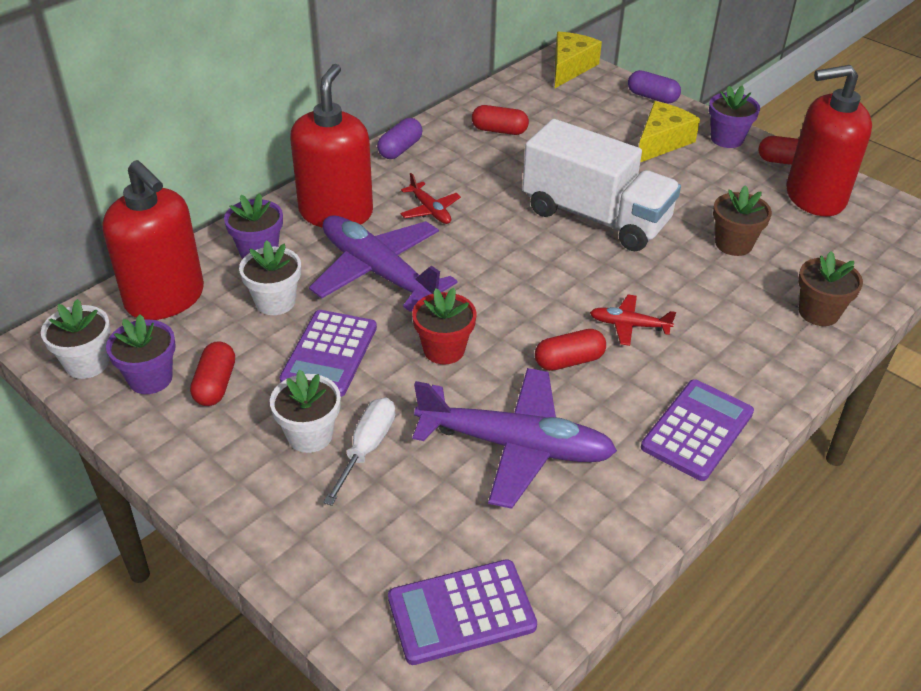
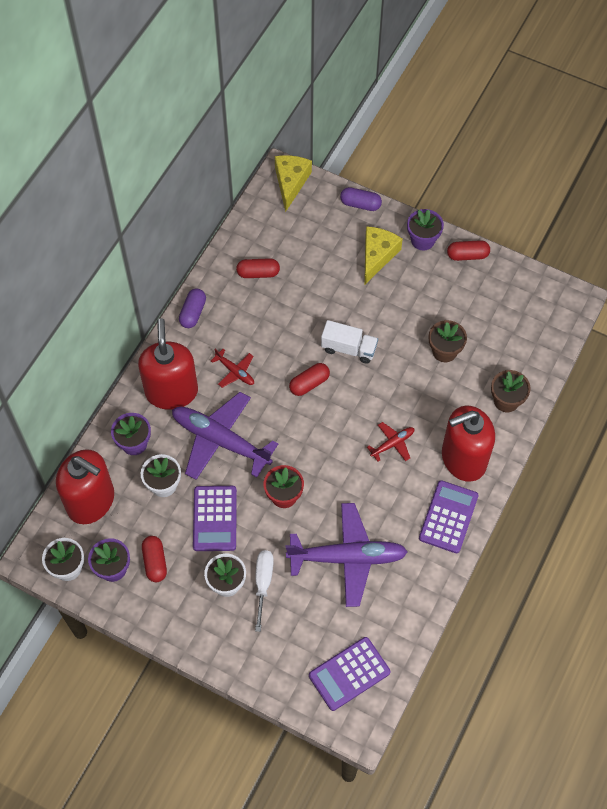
camera: 15 degrees left, 20 degrees up
white truck [522,119,681,251] -> white truck [321,320,378,364], size x0.53
red capsule [535,329,606,371] -> red capsule moved to [289,363,330,396]
red plane [590,295,676,346] -> red plane turned 150 degrees clockwise [367,422,415,462]
red soap dispenser [786,65,872,216] -> red soap dispenser moved to [442,405,495,482]

